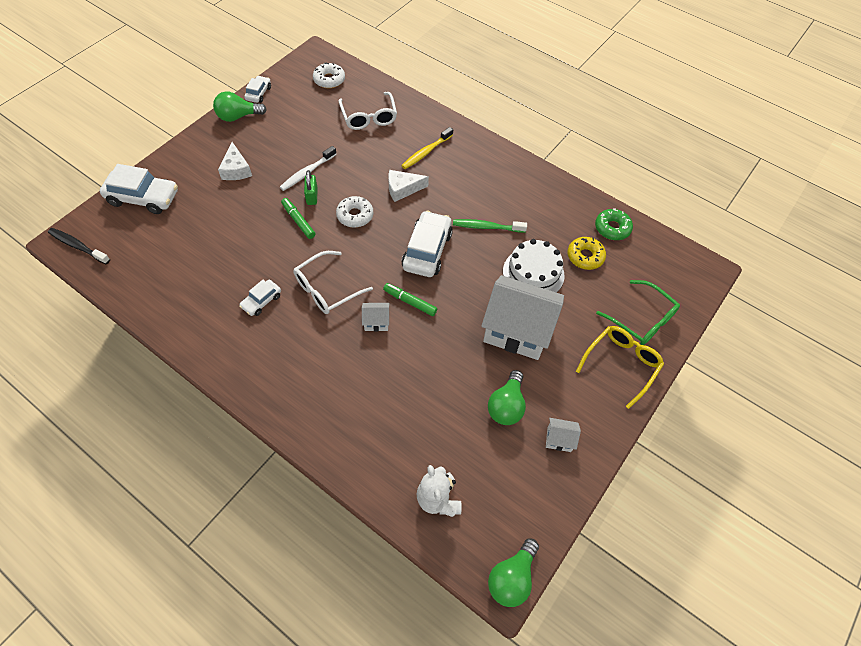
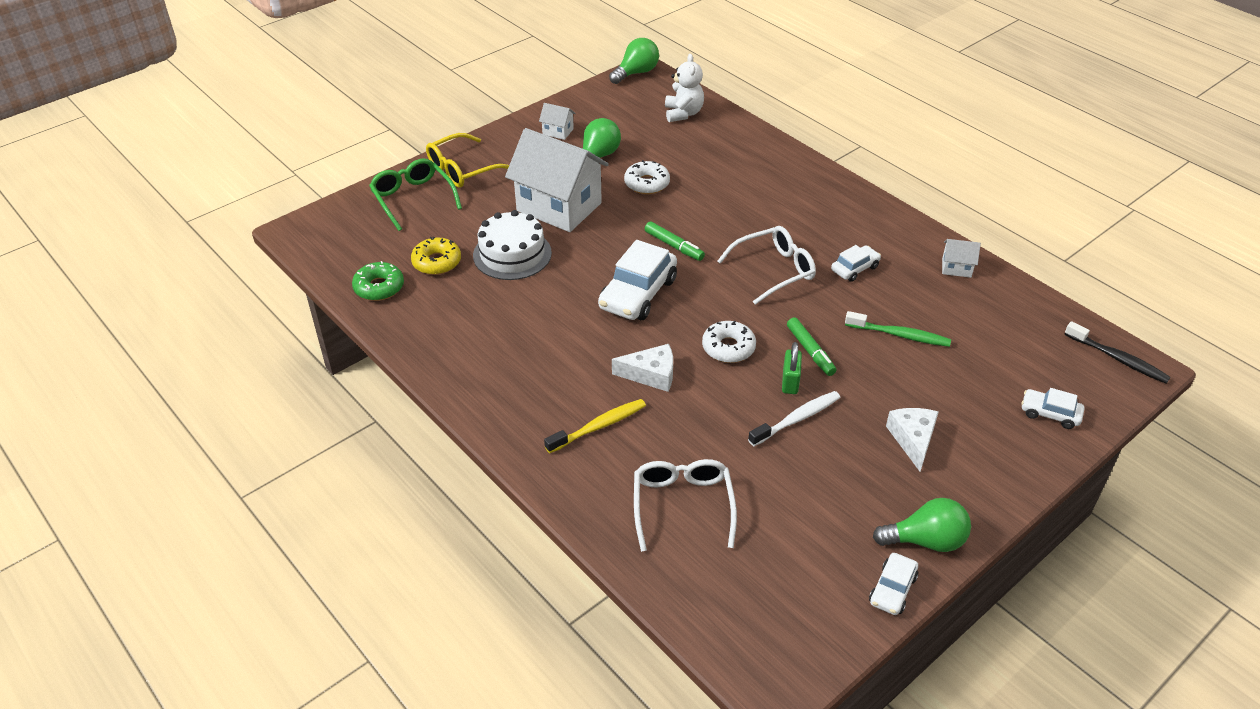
camera: 165 degrees left, 15 degrees down
white car [100,164,178,214] -> white car [1021,388,1085,429], size x0.54
white donut [313,62,345,89] -> white donut moved to [624,160,670,194]
white house [362,303,390,331] -> white house moved to [942,239,981,278]
green toothbrush [453,219,527,233] -> green toothbrush moved to [845,311,951,347]

